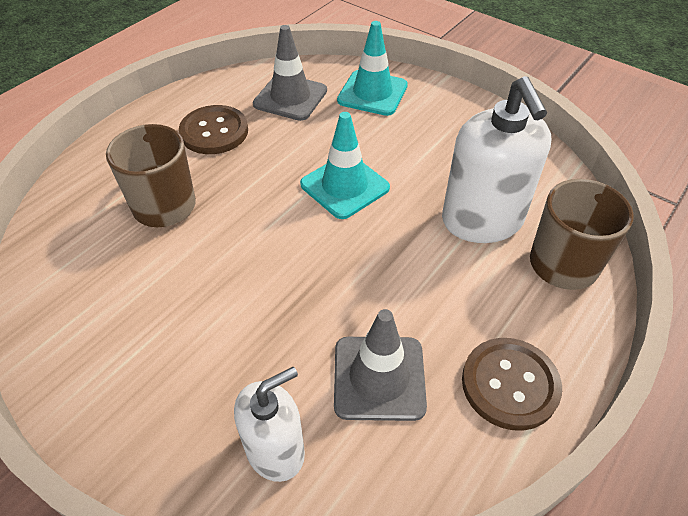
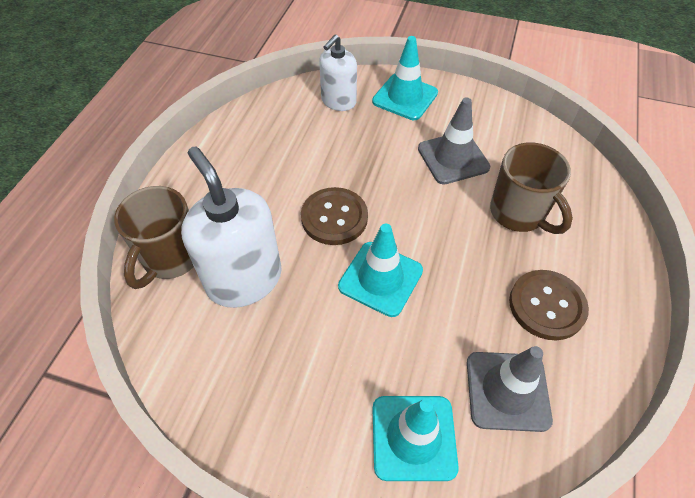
camera: 160 degrees right, 5 degrees up
grey traffic cone [334,309,427,421] -> grey traffic cone moved to [418,97,490,185]
brown button [462,338,562,431] -> brown button moved to [301,187,368,245]
none -> turquoise traffic cone [372,36,438,120]

